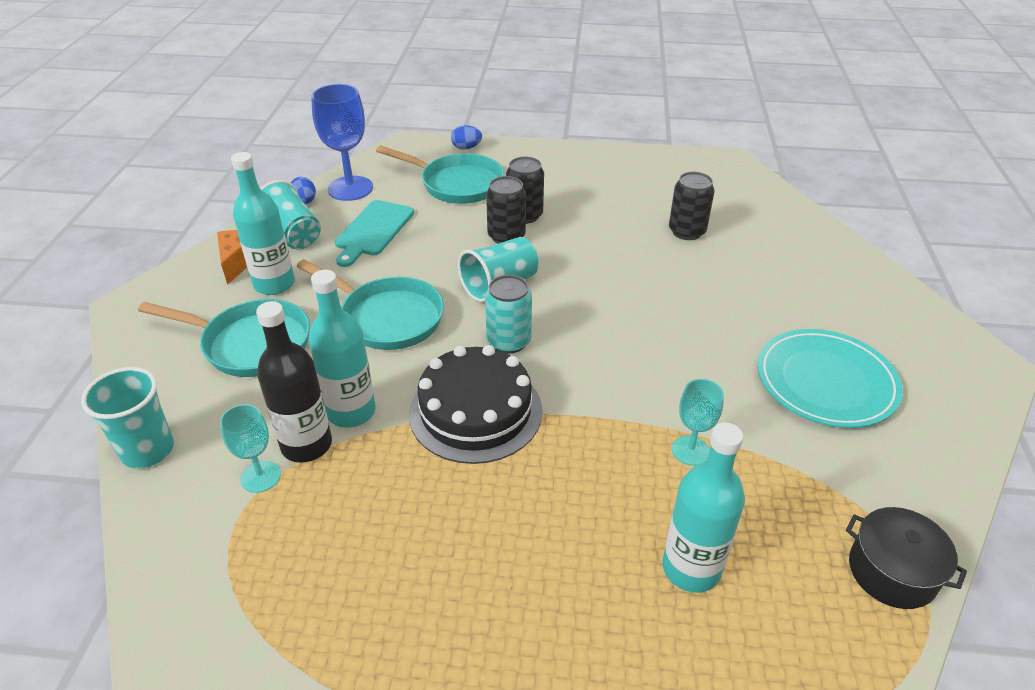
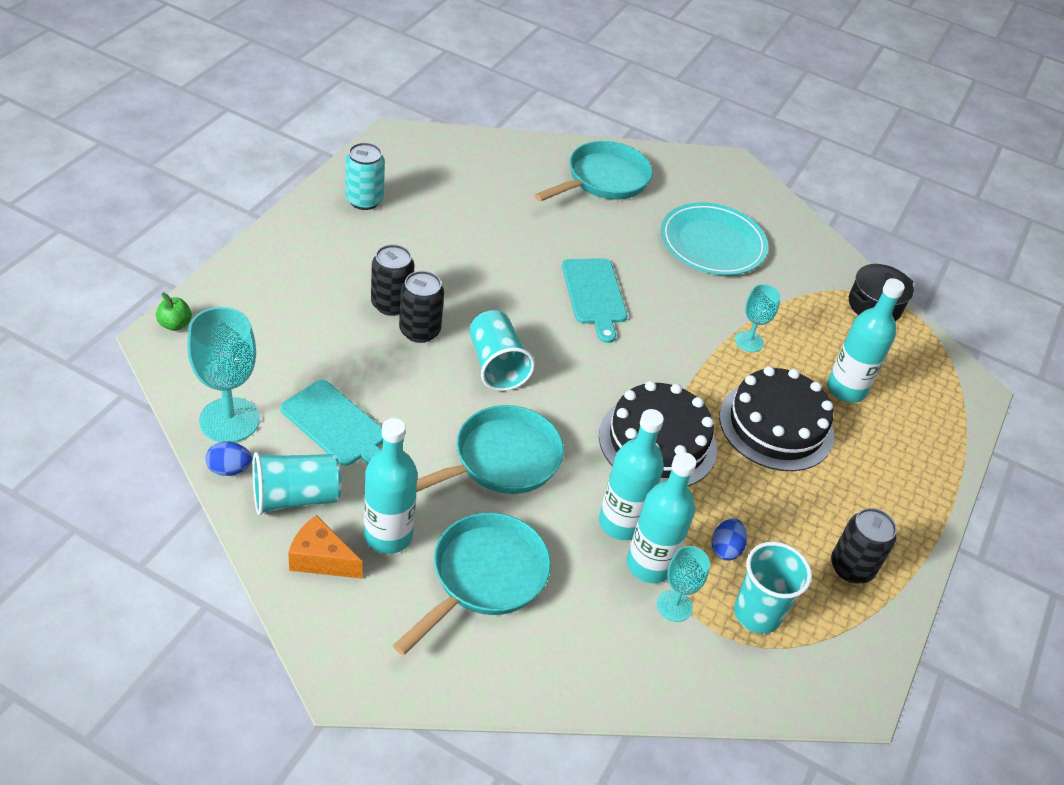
camera: 75 degrees left, 5 degrees up
turquoise cup [81,367,174,468] -> turquoise cup moved to [734,542,812,634]
black bottle [256,301,332,463] -> turquoise bottle [627,452,696,583]
blue goblet [311,84,373,201] -> turquoise goblet [187,307,260,442]
turquoise pan [376,146,504,204] -> turquoise pan moved to [534,141,653,202]
blue egg [451,125,482,150] -> blue egg moved to [712,518,747,561]
turquoise can [485,275,532,354] -> turquoise can moved to [345,143,385,210]
black can [669,172,714,240] -> black can moved to [831,508,897,583]
none -> green apple [156,293,192,331]
none -> turquoise cutting board [562,258,627,343]
none -> black cake [719,366,834,471]

